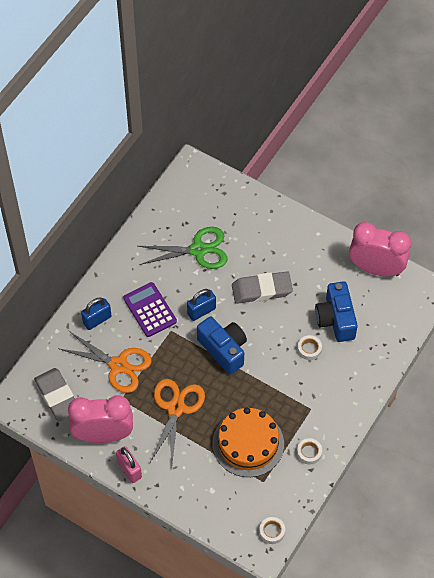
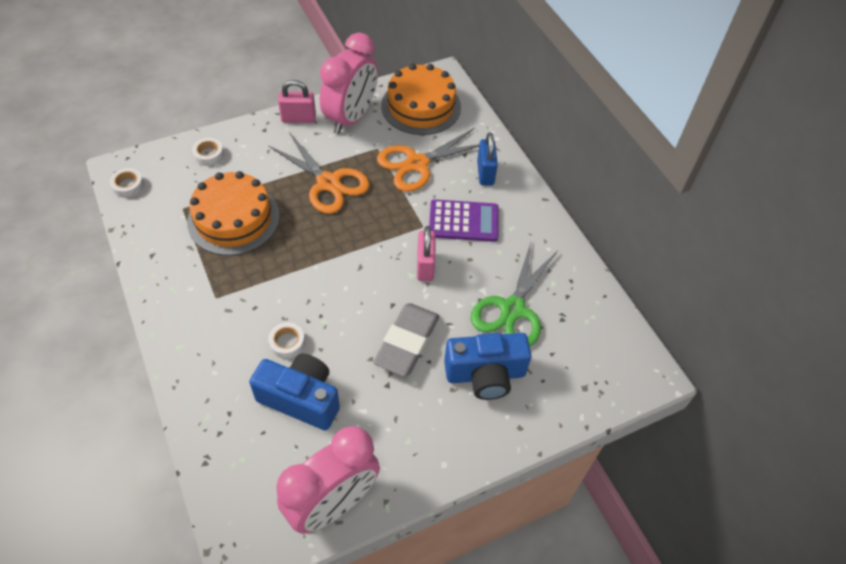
camera: 120 degrees right, 5 degrees down
grey eraser [34,368,75,422] -> orange cake [381,64,461,135]
blue padlock [187,289,216,321] -> pink padlock [417,226,435,281]
blue camera [197,316,247,375] -> blue camera moved to [444,333,531,400]
white tape [297,438,322,465] -> white tape moved to [192,138,224,166]

